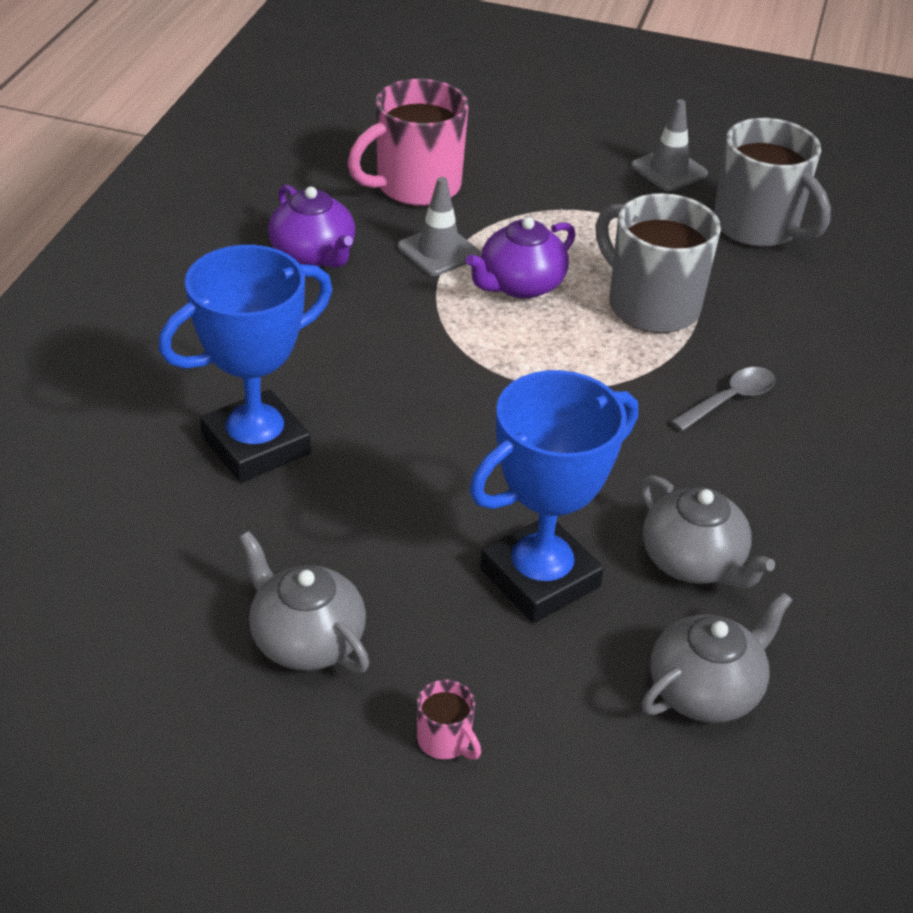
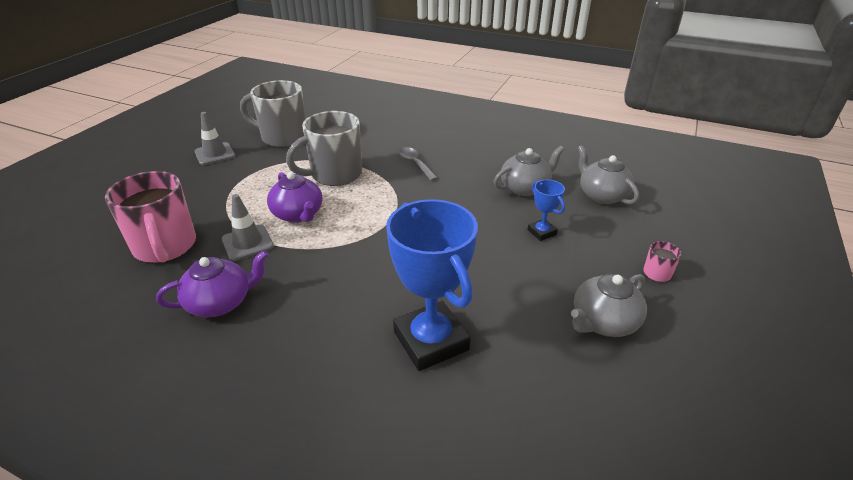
camera: 80 degrees left, 5 degrees down
blue trophy [470,370,638,623] -> blue trophy [528,180,565,241], size x0.47
grey mug [714,118,831,247] -> grey mug turned 135 degrees counterclockwise [240,80,306,147]

